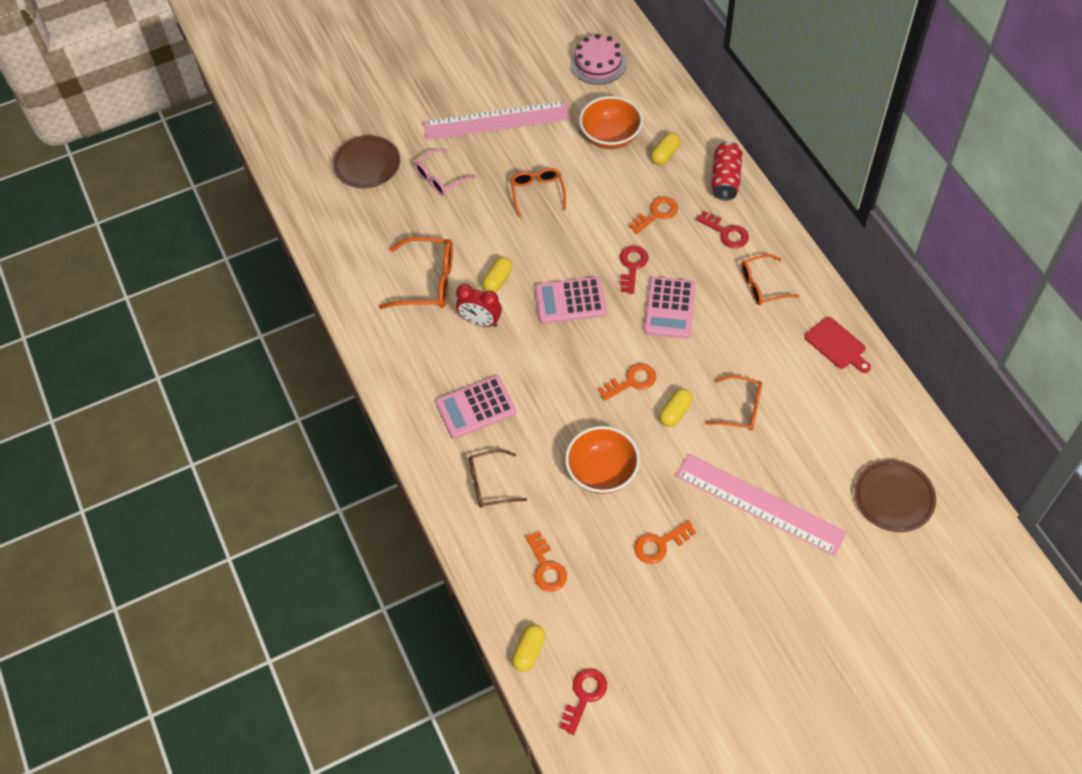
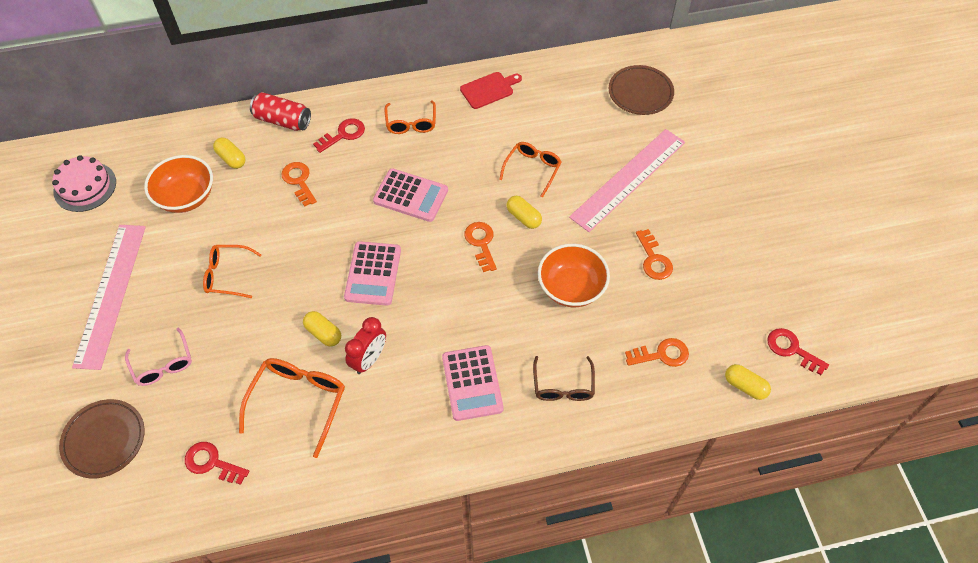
camera: 80 degrees left, 0 degrees up
red key [620,245,648,294] -> red key moved to [185,442,249,485]

